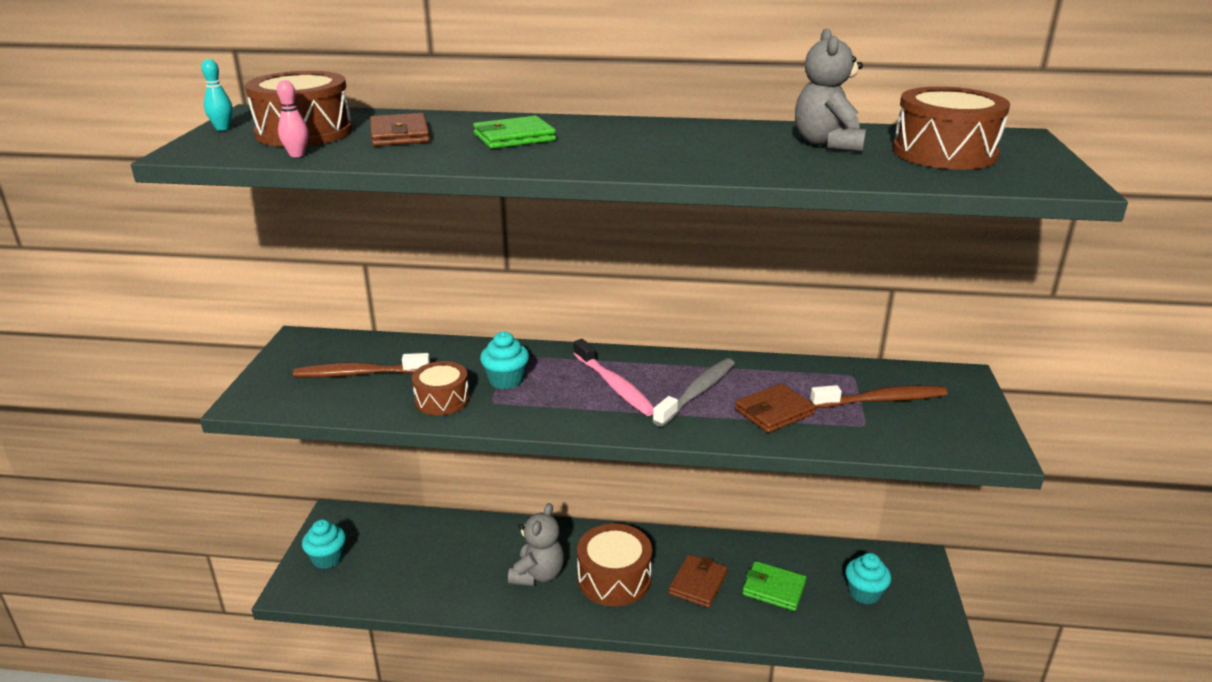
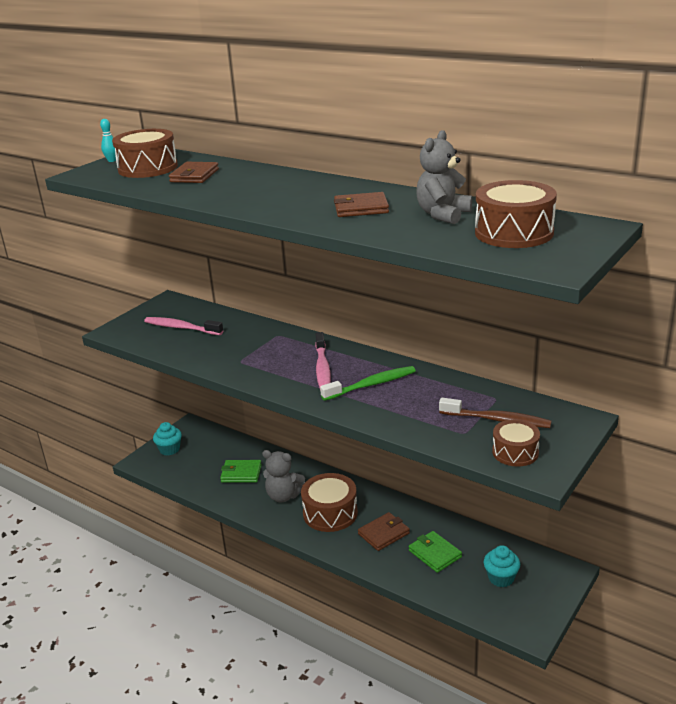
camera: 30 degrees right, 0 degrees up
pink bowling pin [277,80,308,157] -> none
brown toothbrush [293,353,430,378] -> pink toothbrush [144,317,223,335]
brown drum [412,361,470,415] -> brown drum moved to [492,419,540,467]
green wallet [473,116,556,149] -> green wallet moved to [220,460,262,483]
turquoise cupcake [480,332,529,389] -> none
grey teddy bear [508,503,564,586] -> grey teddy bear turned 60 degrees clockwise [262,450,305,502]
grey toothbrush [652,358,735,427] -> green toothbrush [320,366,416,401]
brown wallet [735,383,816,433] -> brown wallet moved to [334,192,389,217]

